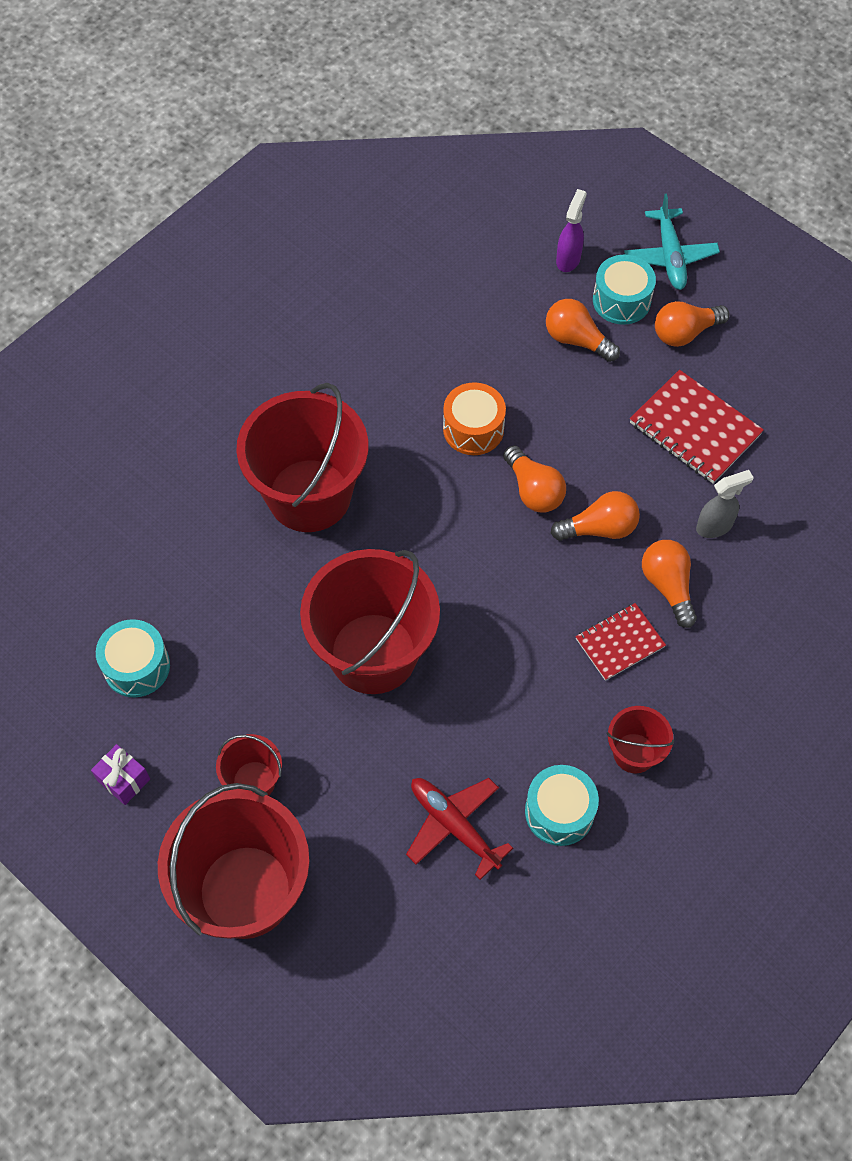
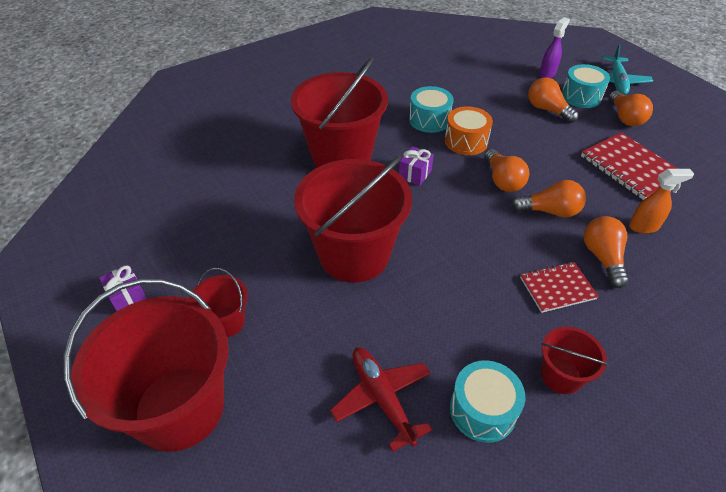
camera: 15 degrees right, 15 degrees down
turquoise drum [96,619,170,697] -> turquoise drum moved to [409,86,453,133]
orange light bulb [655,301,730,347] -> orange light bulb turned 90 degrees counterclockwise [609,91,653,126]
grey spray bottle [696,470,754,538] -> orange spray bottle [629,169,694,234]
none -> purple gift [399,146,434,186]

